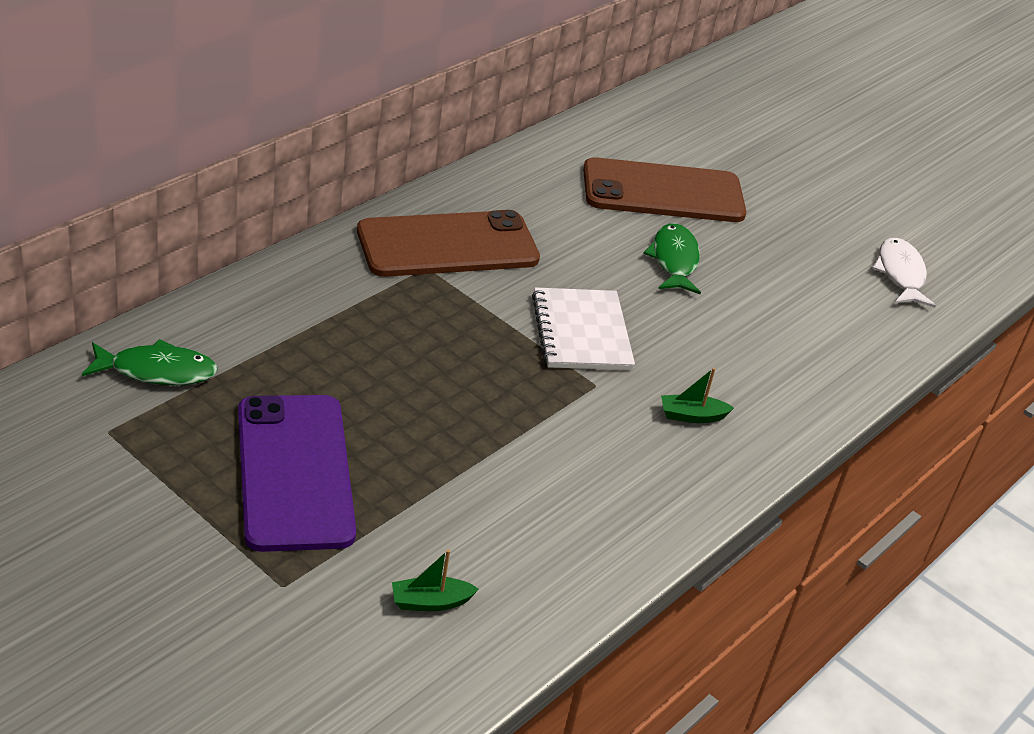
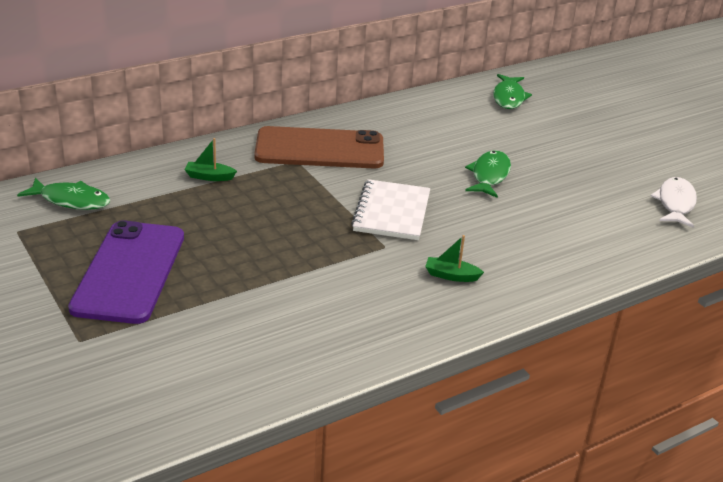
camera: 20 degrees right, 5 degrees down
green boat [392,550,479,611] -> green boat moved to [184,138,237,181]
brown phone [583,157,746,222] -> none
none -> green fish [493,74,532,109]

